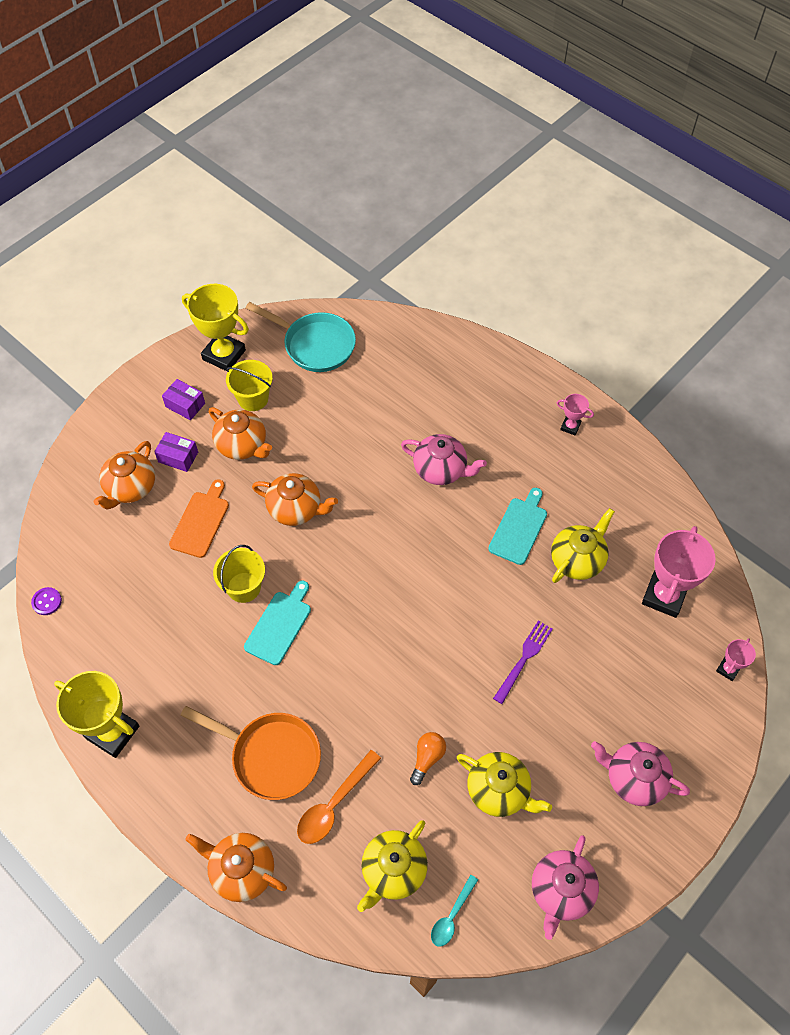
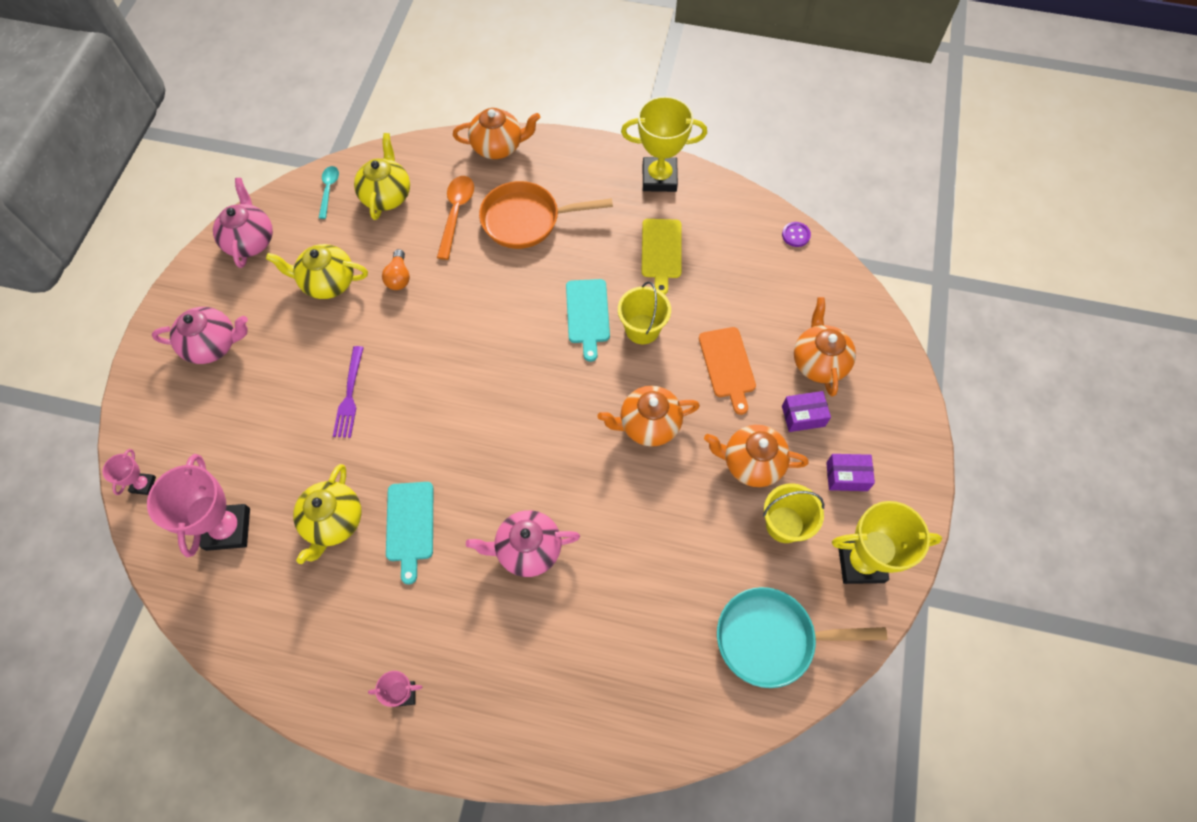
camera: 150 degrees right, 5 degrees up
none -> yellow cutting board [642,219,682,294]

